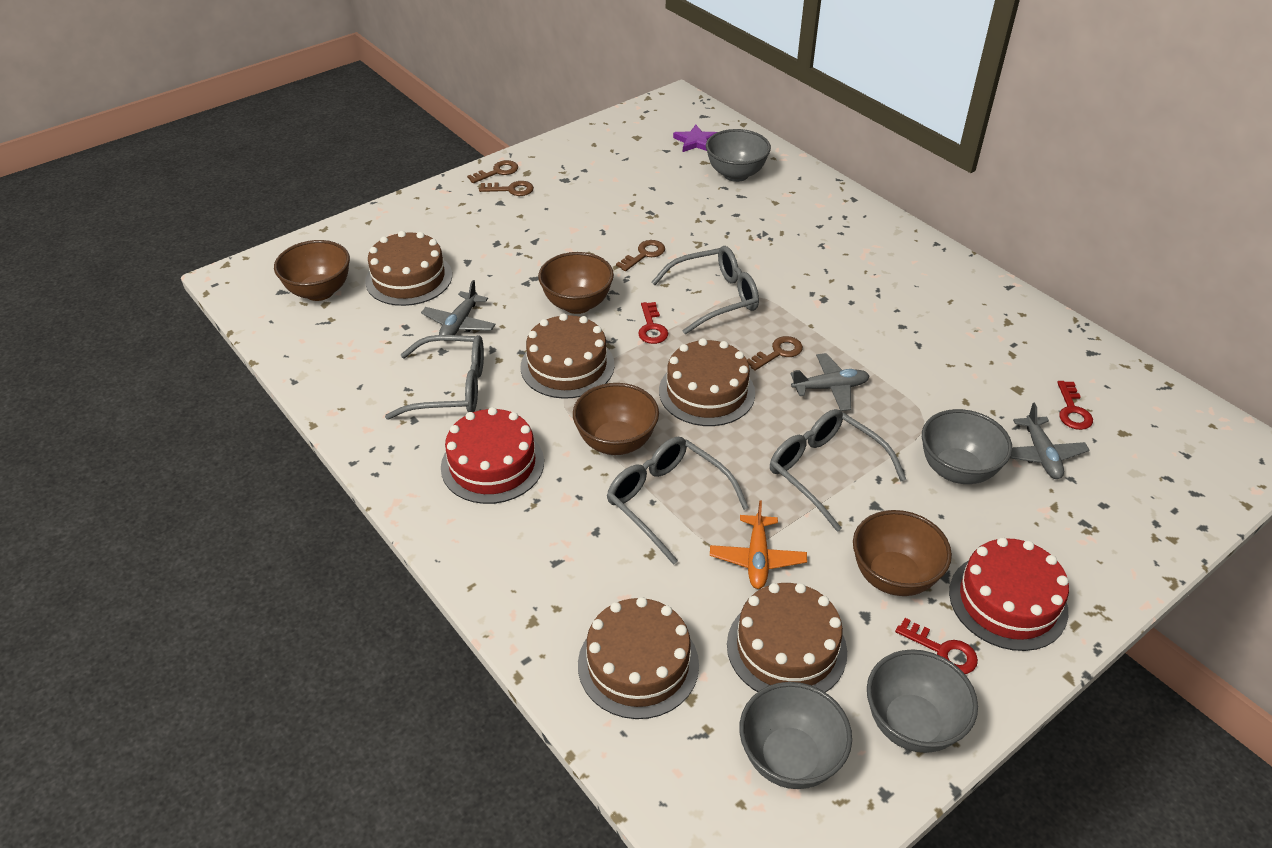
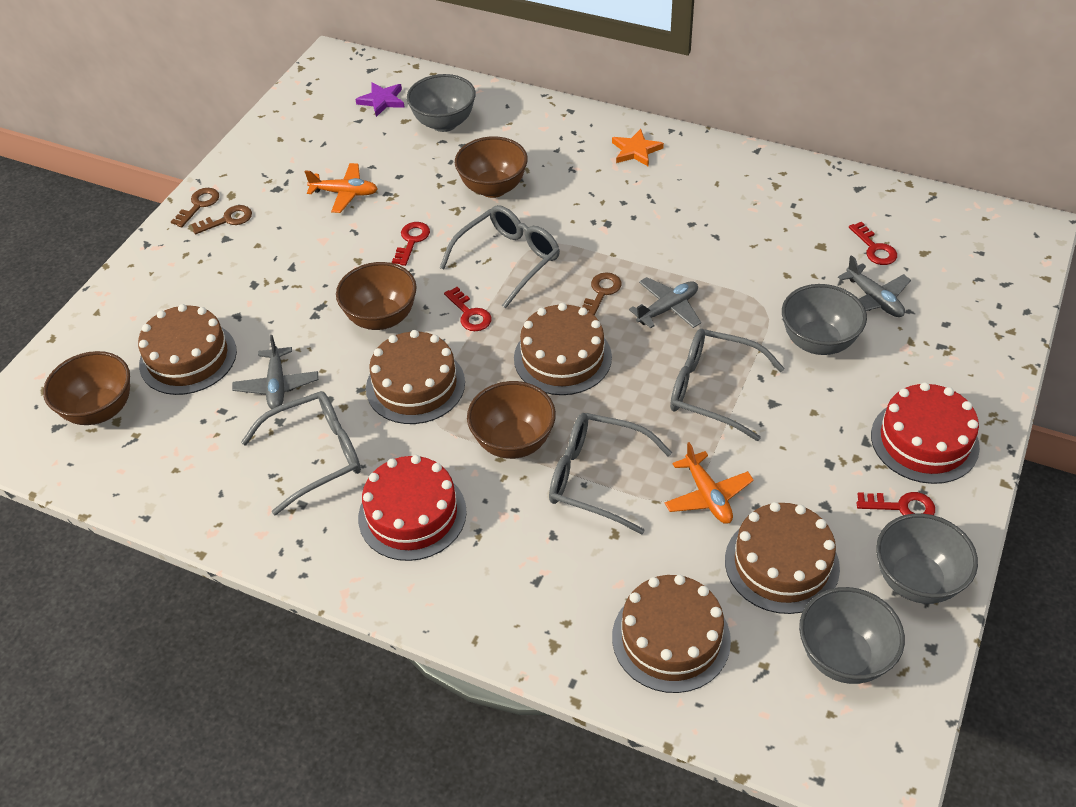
camera: 25 degrees left, 5 degrees up
brown key [616,240,665,271] -> red key [392,222,430,266]
brown bowl [853,510,952,596] -> brown bowl moved to [455,136,528,198]
none -> orange plane [305,163,378,213]
none -> orange star [612,129,664,167]

